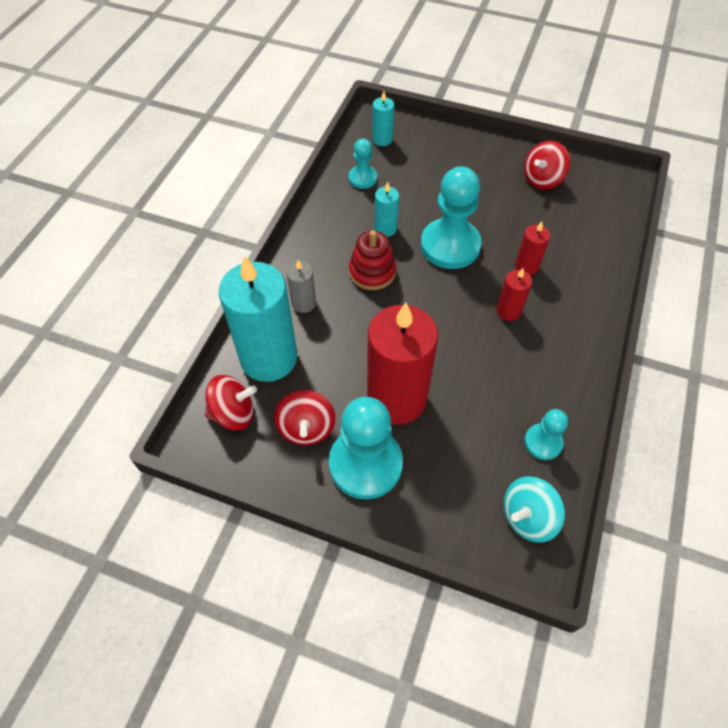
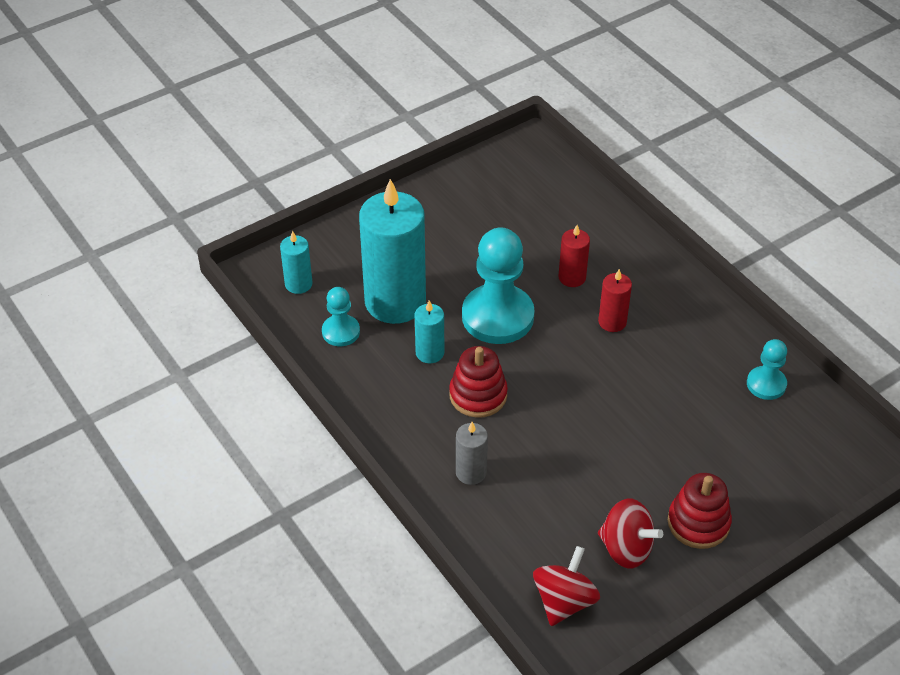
camera: 55 degrees left, 10 degrees down
turquoise candle [219,255,297,382] -> turquoise candle moved to [359,179,426,324]
turquoise pawn [329,397,403,500] -> red stacking toy [668,473,732,549]
red candle [367,303,438,425] -> none
turquoise spinning top [504,476,565,542] -> none
red spinning top [524,141,570,190] -> none

